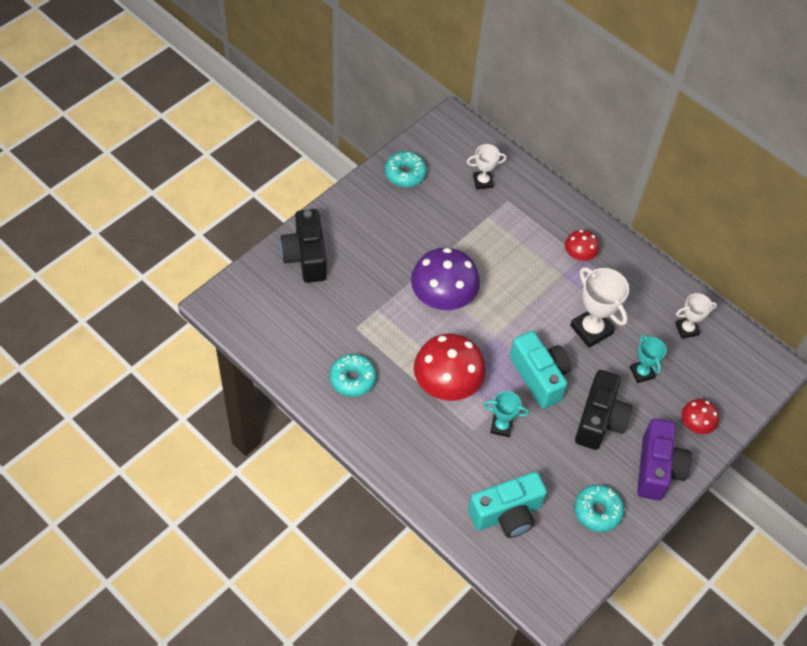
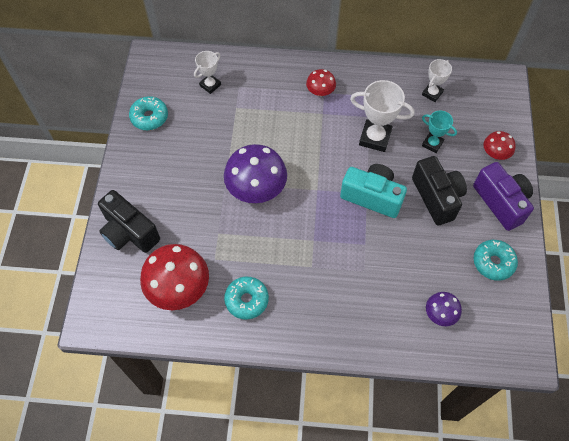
camera: 35 degrees left, 5 degrees up
red mushroom [414,333,486,401] -> red mushroom moved to [140,244,209,310]
turquoise camera [468,472,547,538] -> purple mushroom [426,292,462,326]
turquoise trophy [483,391,529,437] -> none

